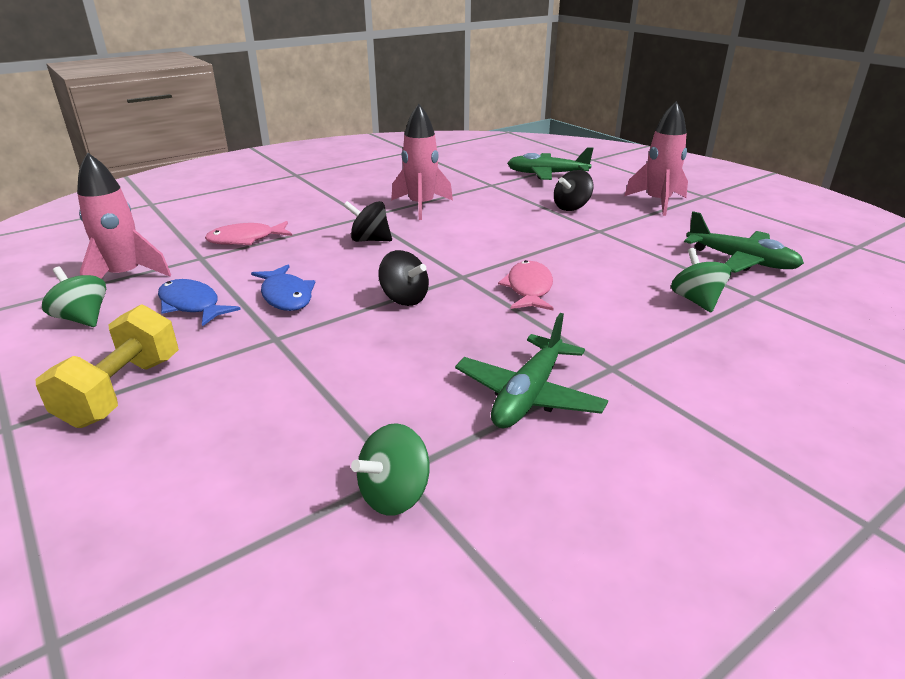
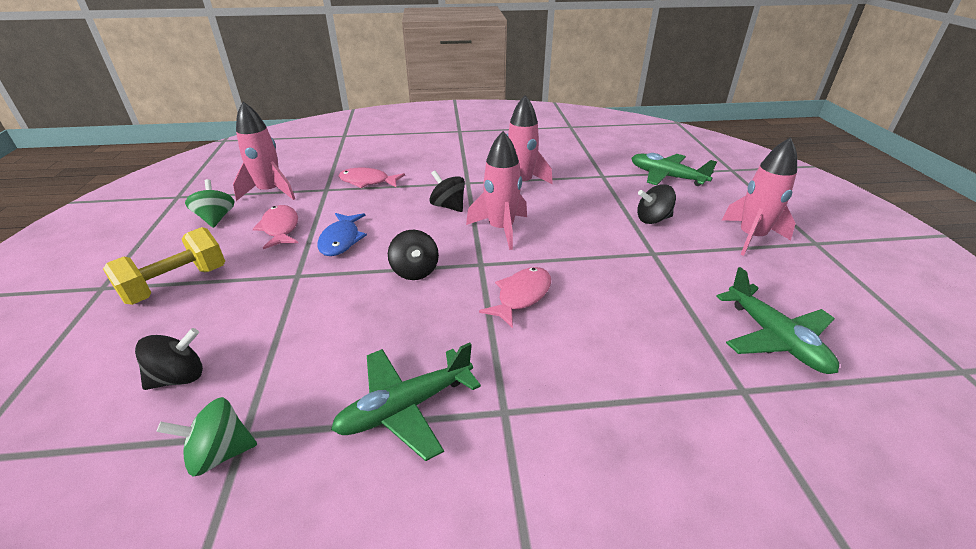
camera: 30 degrees right, 5 degrees up
blue fish [158,279,241,326] -> pink fish [253,205,298,249]
green spinning top [671,248,731,313] -> none
none -> black spinning top [135,328,203,390]
none -> pink rocket [466,131,527,250]

